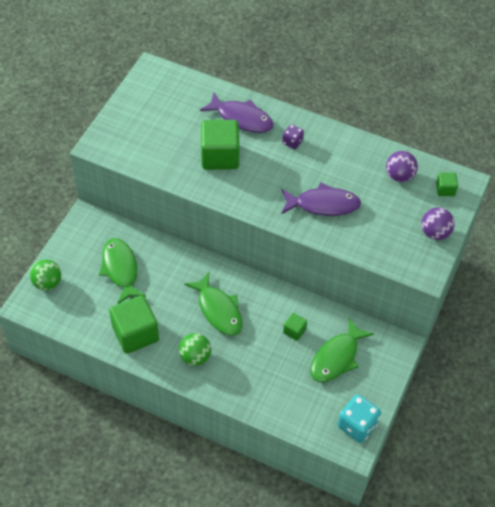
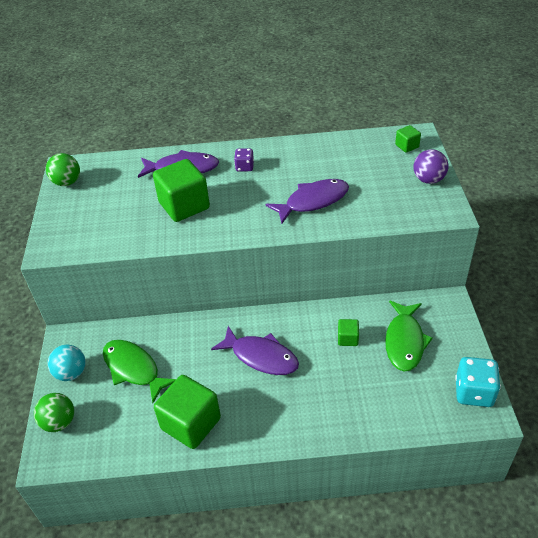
camera: 25 degrees left, 10 degrees down
green ball [179,333,211,366] -> green ball moved to [46,153,80,186]
green fish [184,272,243,336] -> purple fish [211,326,299,375]
purple ball [386,151,418,182] -> none
none -> turquoise ball [48,345,86,381]

